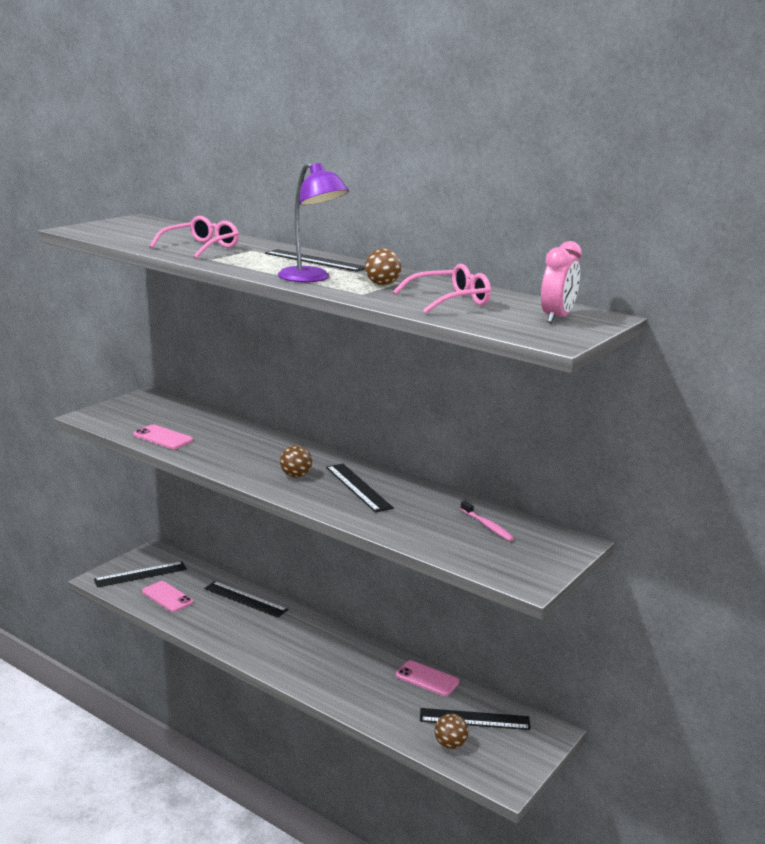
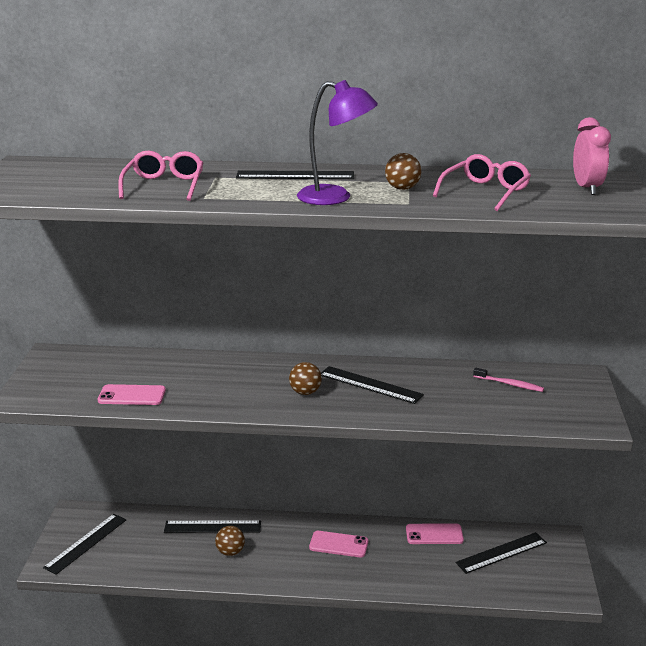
camera: 30 degrees left, 5 degrees up
pink phone [142,581,193,612] -> pink phone moved to [309,531,368,557]
brown ball [435,714,469,749] -> brown ball moved to [215,526,245,556]

